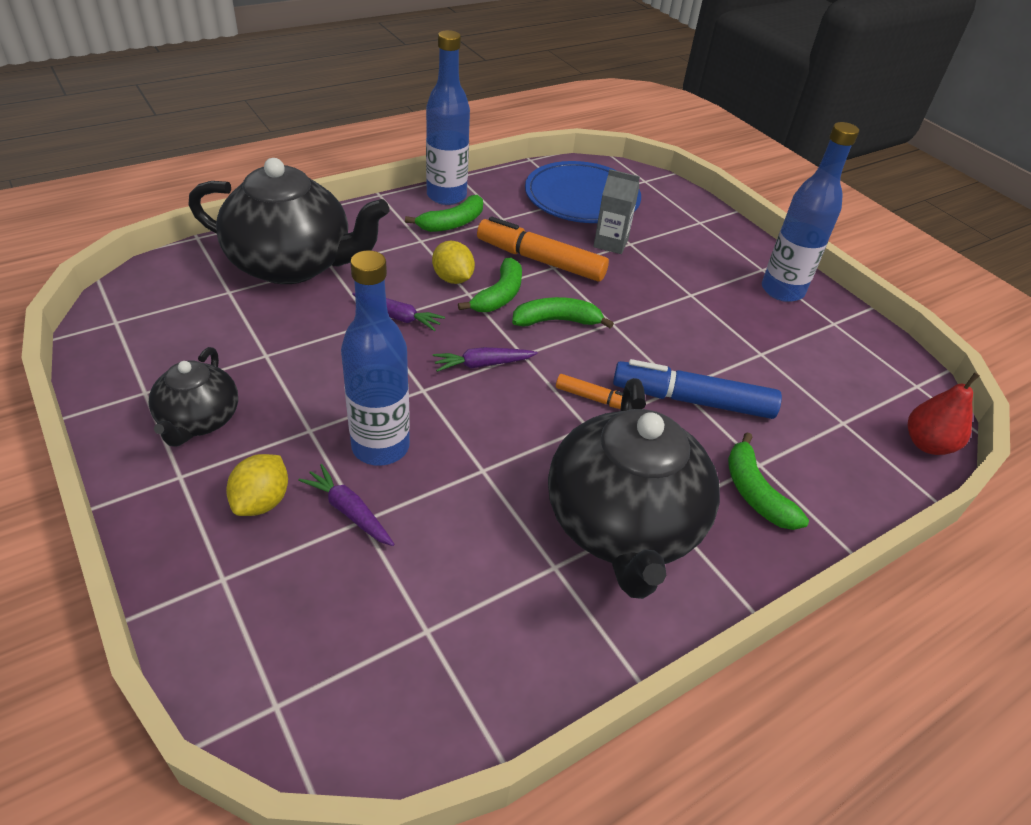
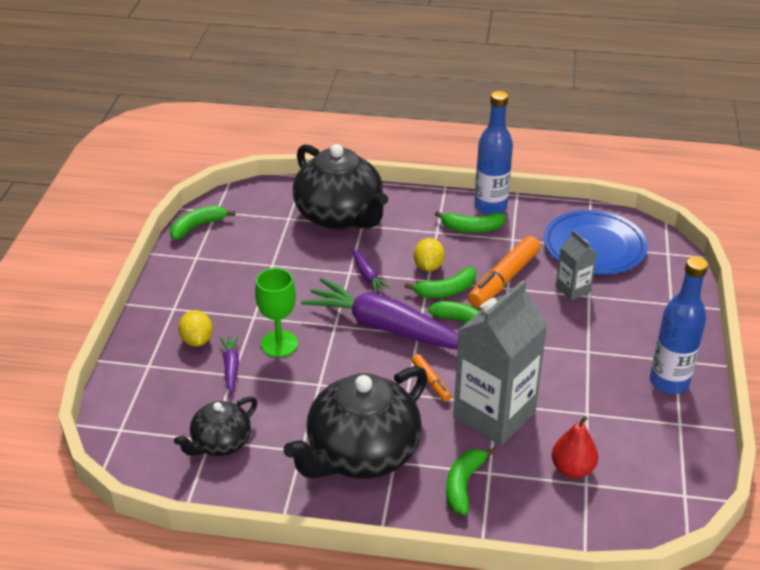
camera: 45 degrees right, 5 degrees down
black teapot [148,347,238,447] -> black teapot moved to [174,397,257,456]
yellow lemon [226,454,288,516] -> yellow lemon turned 75 degrees counterclockwise [178,310,213,347]
blue bottle [341,250,410,466] -> green goblet [255,268,298,357]
purple carrot [433,347,538,372] -> purple carrot [301,278,459,349], size x2.37
orange marker [477,216,609,282] -> orange marker turned 120 degrees counterclockwise [468,236,541,307]
blue marker [613,359,782,419] -> grey carton [453,280,547,446]
red pear [908,372,980,455] -> red pear moved to [552,416,598,478]
none -> green banana [170,205,235,240]

